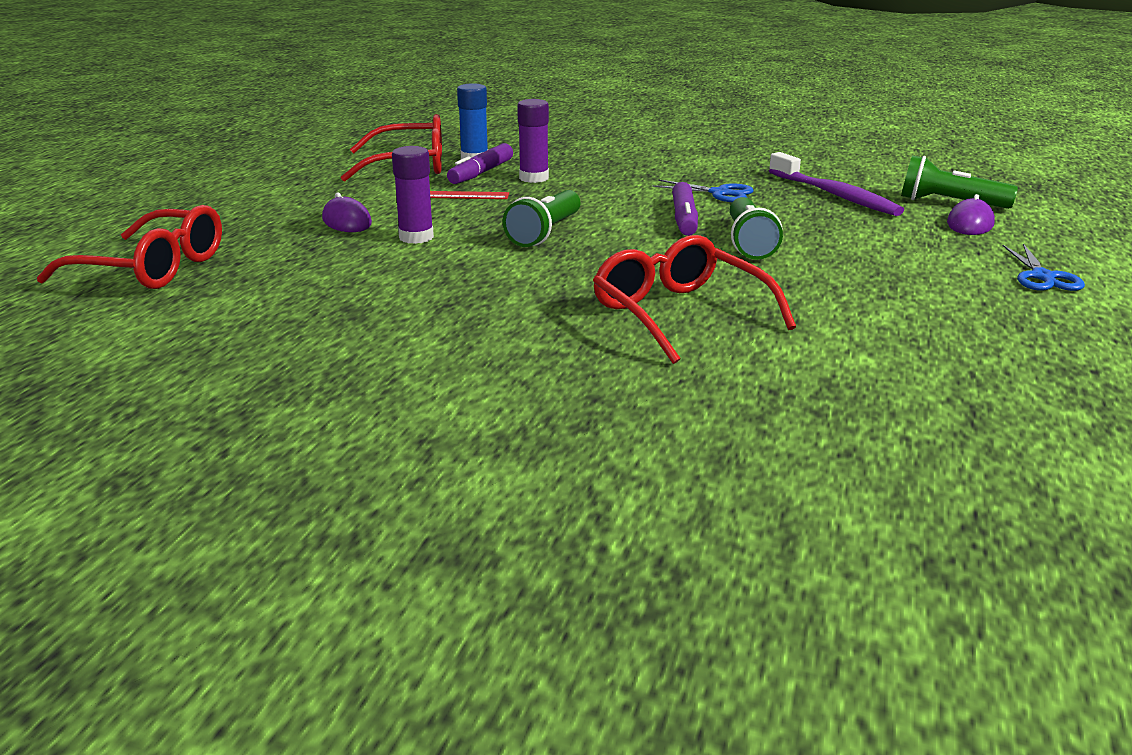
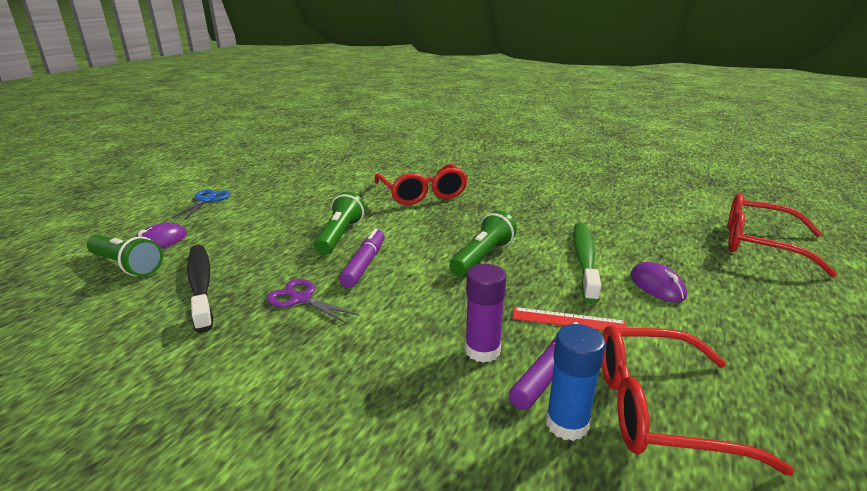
camera: 170 degrees left, 0 degrees up
purple glue stick [392,146,434,244] -> green toothbrush [573,223,601,304]
blue scissors [652,179,754,202] -> purple scissors [267,279,359,323]
purple toothbrush [769,152,904,216] -> black toothbrush [187,245,213,333]

